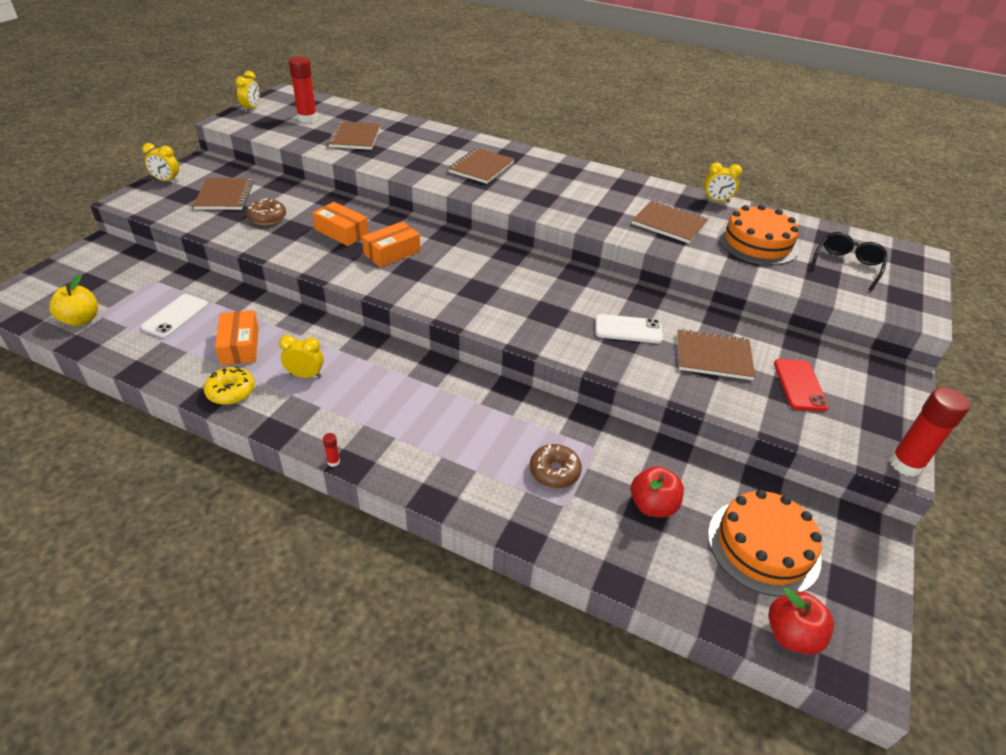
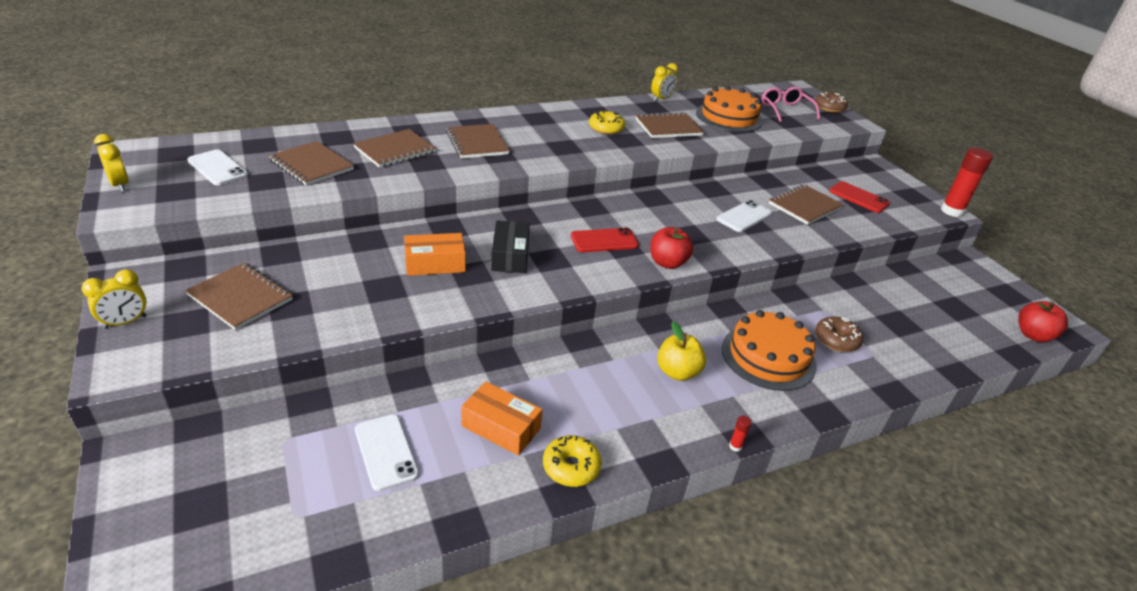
camera: 50 degrees left, 5 degrees down
yellow apple [49,274,98,326] -> yellow apple moved to [657,322,706,381]
brown donut [246,198,286,225] -> brown donut moved to [815,92,848,113]
yellow clock [279,335,324,378] -> none
red glue stick [289,56,317,123] -> white phone [188,150,248,185]
orange box [362,221,420,267] -> black box [491,220,530,273]
red apple [631,466,684,517] -> red apple moved to [650,227,693,269]
orange cake [708,490,822,597] -> orange cake moved to [721,310,817,391]
black glasses [810,232,888,291] -> pink glasses [761,87,820,122]
none -> brown notebook [353,129,436,168]
none -> red phone [571,228,639,252]
none -> yellow donut [589,111,625,135]

